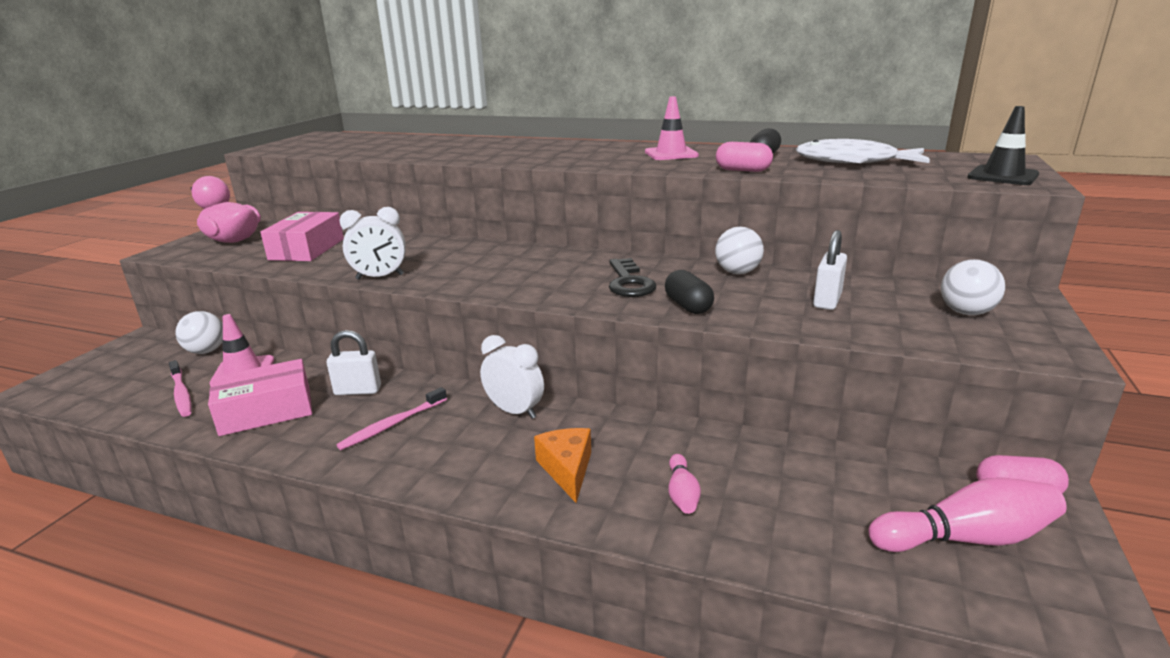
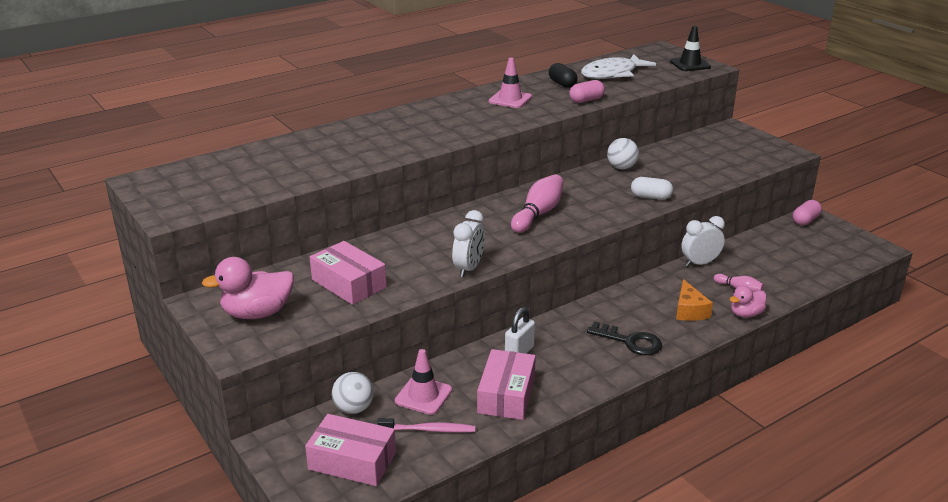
camera: 55 degrees left, 5 degrees up
pink toothbrush [336,387,447,450] -> none
white clock [480,335,544,419] -> white clock moved to [681,216,725,267]
orange cheese [534,428,591,503] -> orange cheese turned 120 degrees counterclockwise [676,279,713,321]
black key [609,258,656,297] -> black key moved to [587,321,662,355]
black capsule [665,270,714,314] -> white capsule [631,177,673,200]
white padlock [813,230,847,310] -> none
pink bowling pin [868,478,1067,552] -> pink bowling pin moved to [511,174,564,233]
white ball [941,259,1005,315] -> none
none -> pink box [305,414,396,486]
none -> pink duck [729,286,767,318]

